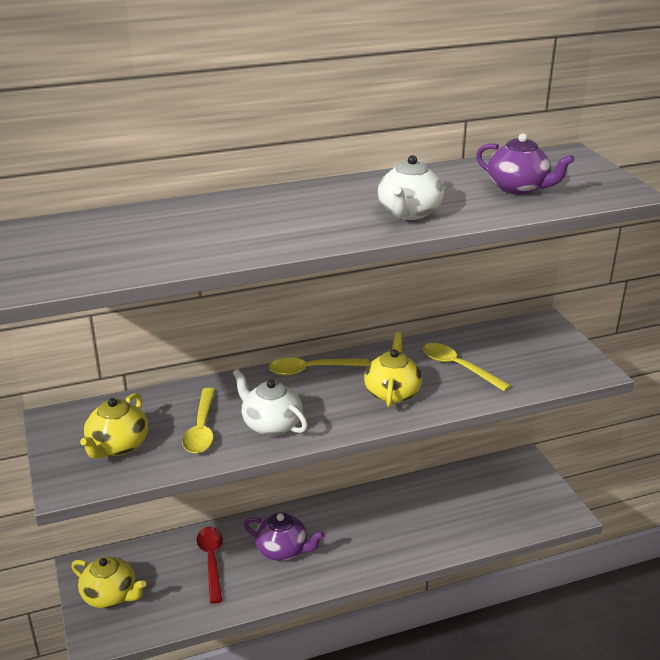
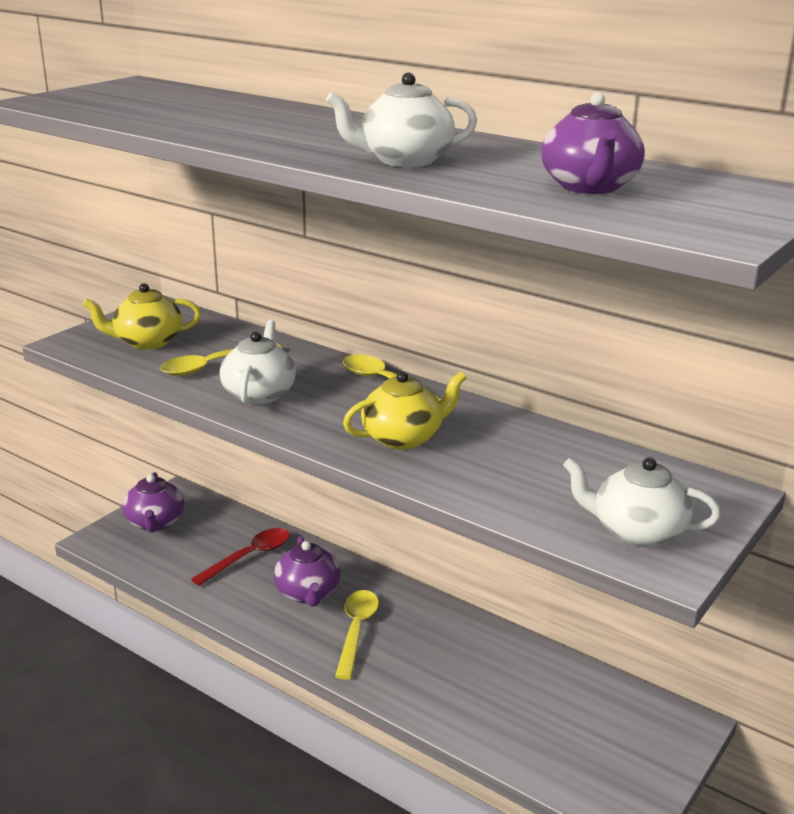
camera: 55 degrees right, 5 degrees down
yellow teapot [71,557,146,608] -> purple teapot [123,472,184,532]
yellow spoon [423,343,511,392] -> yellow spoon moved to [335,590,379,680]
none -> white teapot [563,457,721,547]

